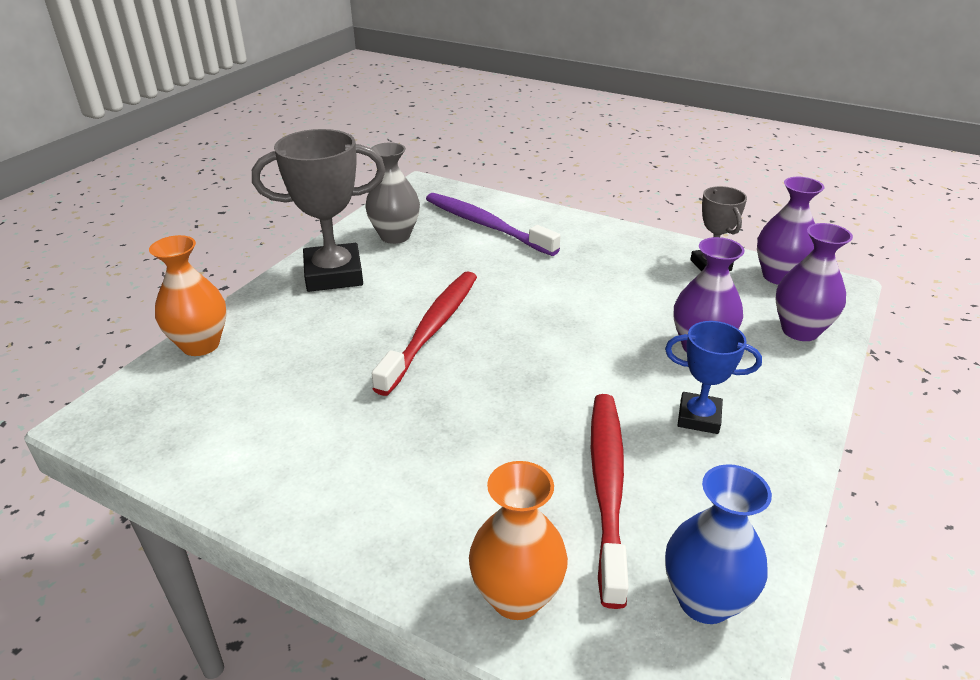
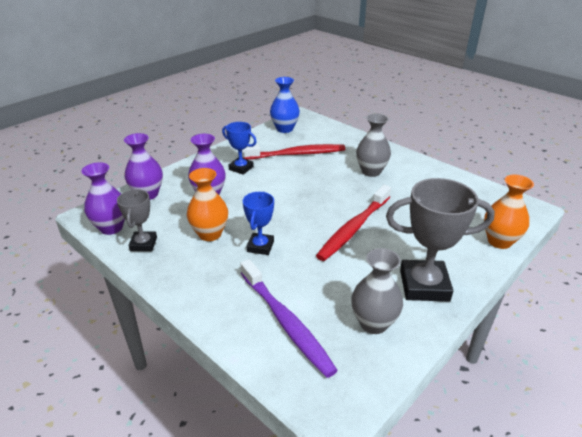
camera: 165 degrees left, 0 degrees up
orange vase [469,461,568,620] -> orange vase moved to [187,168,228,241]
red toothbrush [591,394,629,609] -> red toothbrush turned 120 degrees counterclockwise [242,144,345,160]
none -> blue trophy [243,192,274,255]
none -> grey vase [356,113,391,177]

